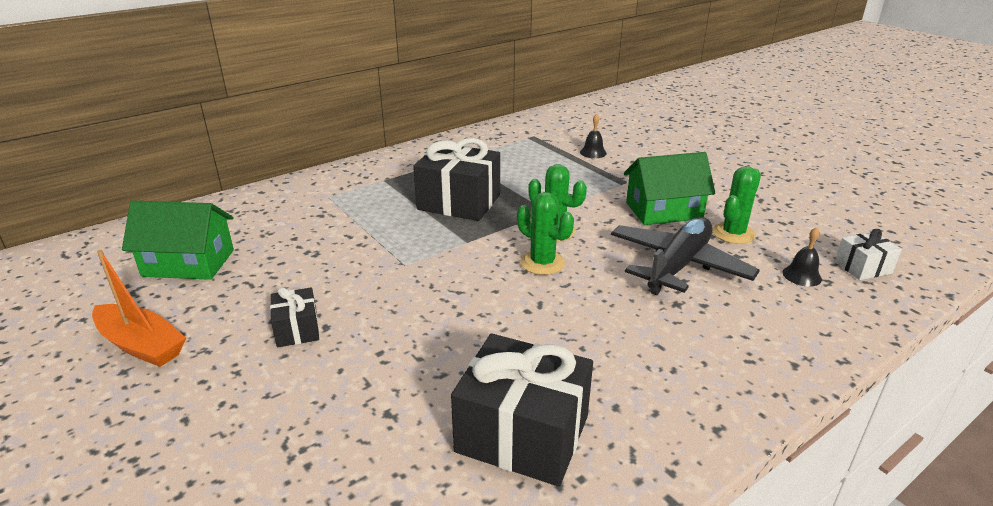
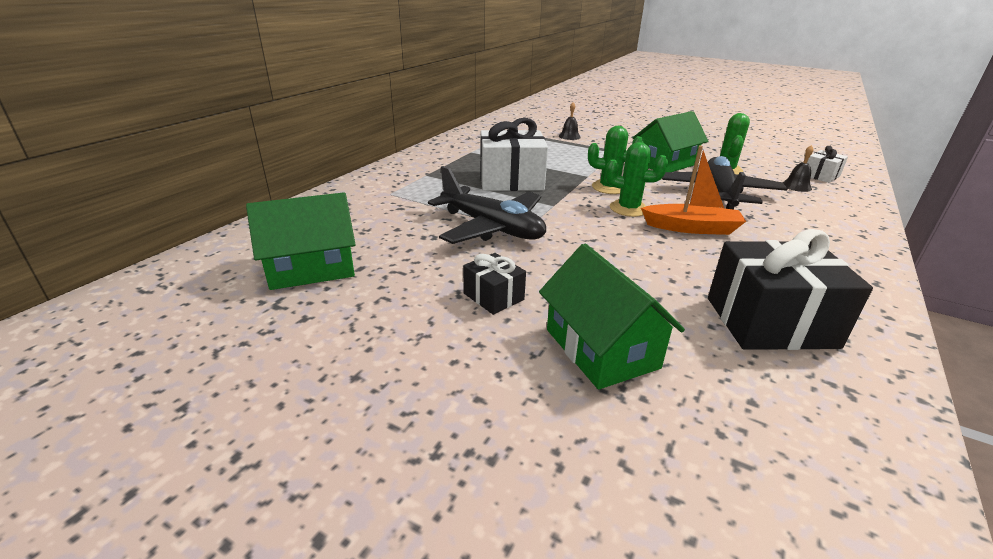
camera: 25 degrees left, 0 degrees up
orange boat [92,250,186,367] -> orange boat moved to [641,145,746,235]
black gift [413,138,500,221] -> white gift [480,118,548,191]
none -> black plane [428,166,546,244]
none -> green house [539,243,685,390]

